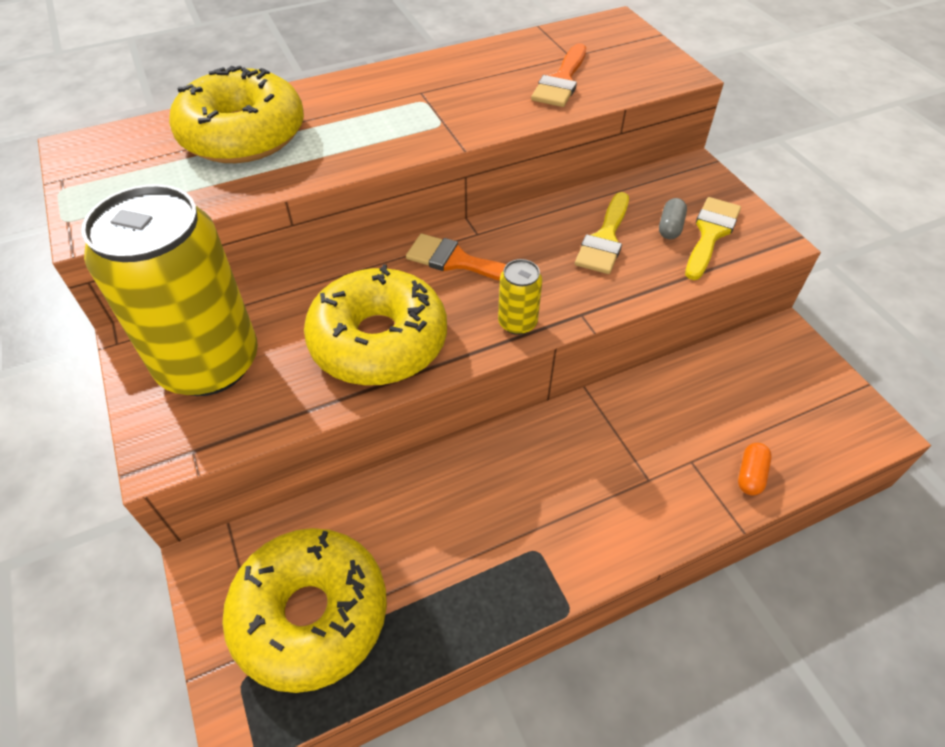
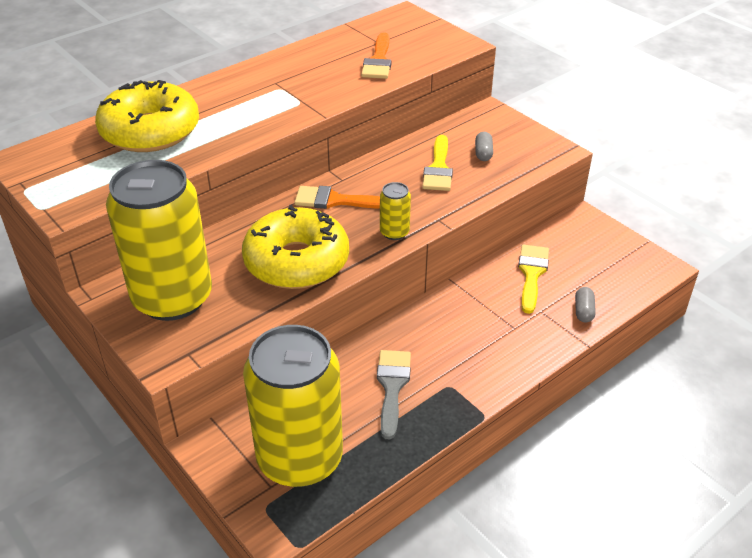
camera: 15 degrees left, 10 degrees down
yellow donut [222,528,387,693] -> yellow can [243,325,343,487]
yellow brush [685,197,741,280] -> yellow brush moved to [518,245,549,314]
orange capsule [738,443,772,496] -> grey capsule [575,287,596,322]
none -> grey brush [377,350,411,439]

